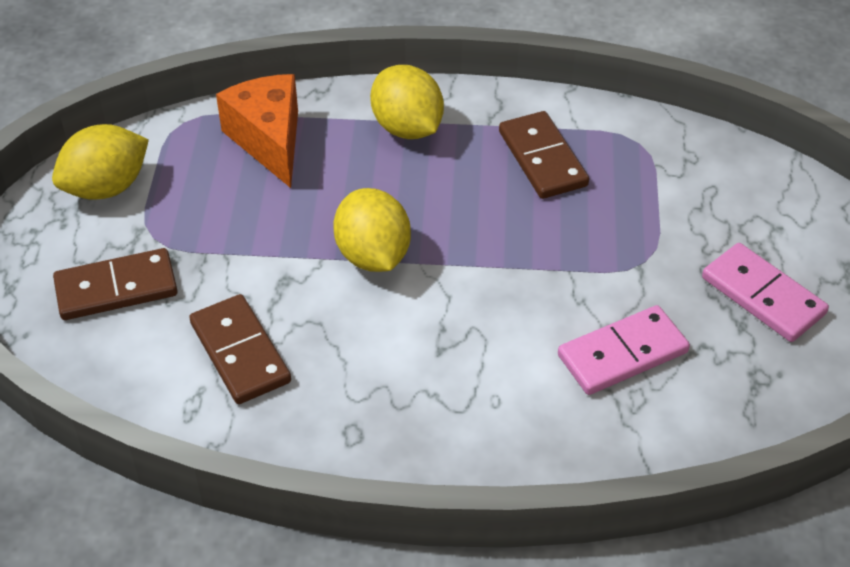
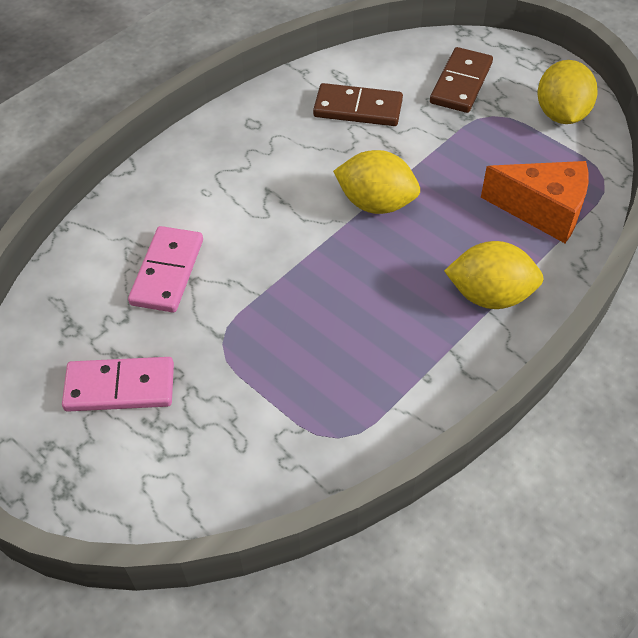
camera: 130 degrees right, 5 degrees up
brown domino [499,111,589,199] -> none

